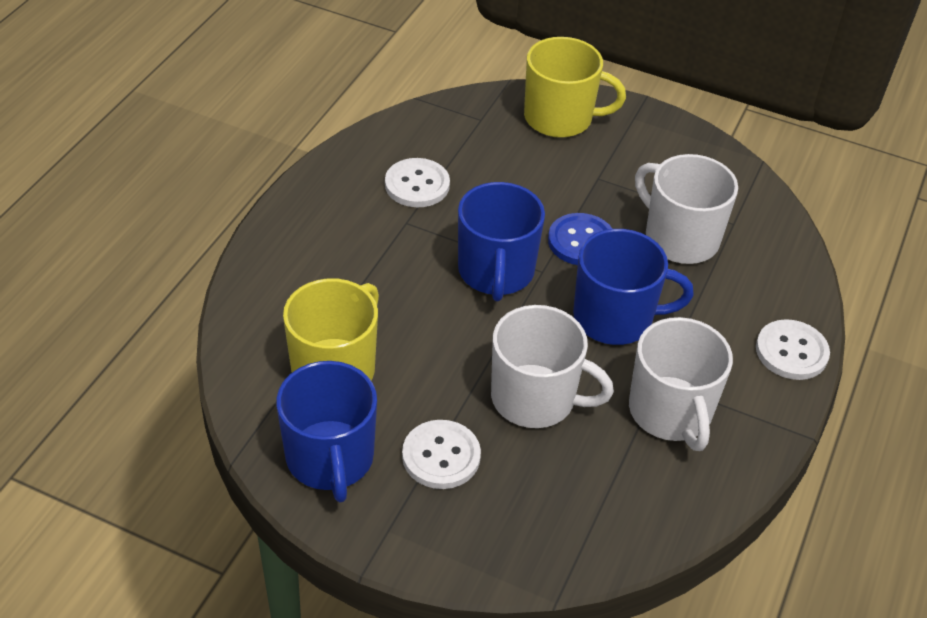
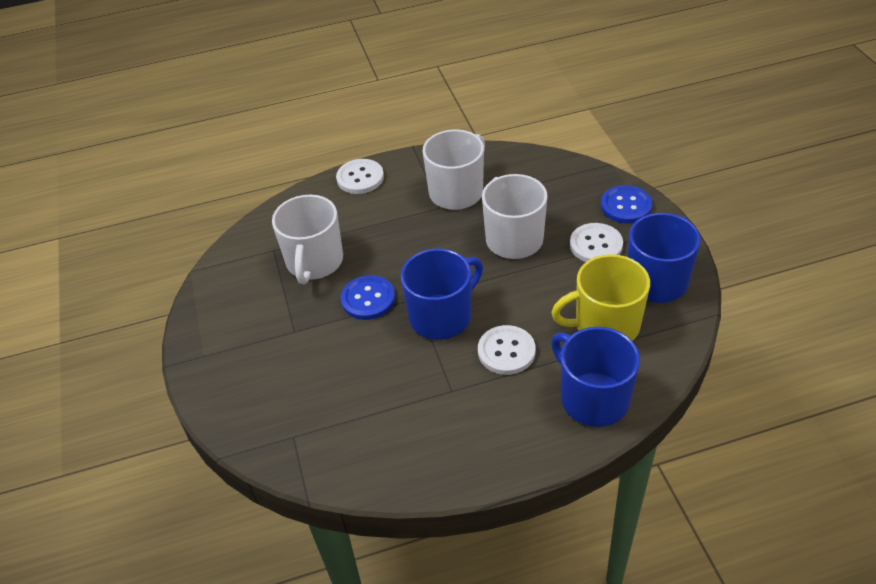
camera: 125 degrees left, 0 degrees up
white button [385,158,450,207] -> white button moved to [478,325,536,375]
yellow mug [524,37,626,138] -> none
blue mug [573,229,694,345] -> blue mug moved to [551,327,640,427]
none -> blue button [601,185,652,224]

